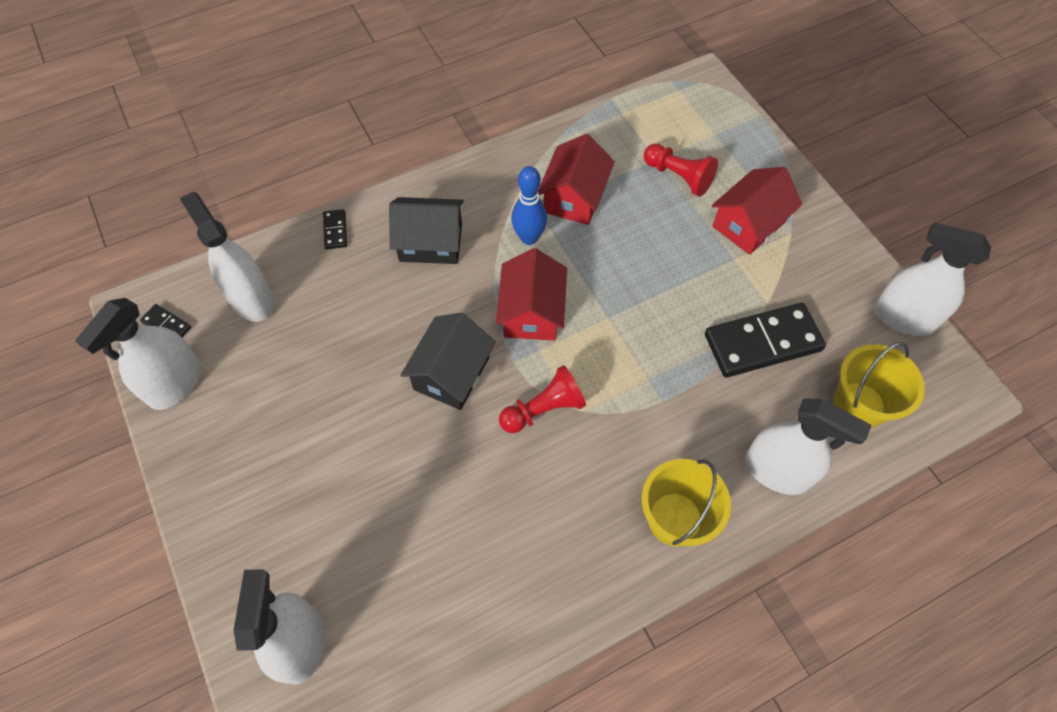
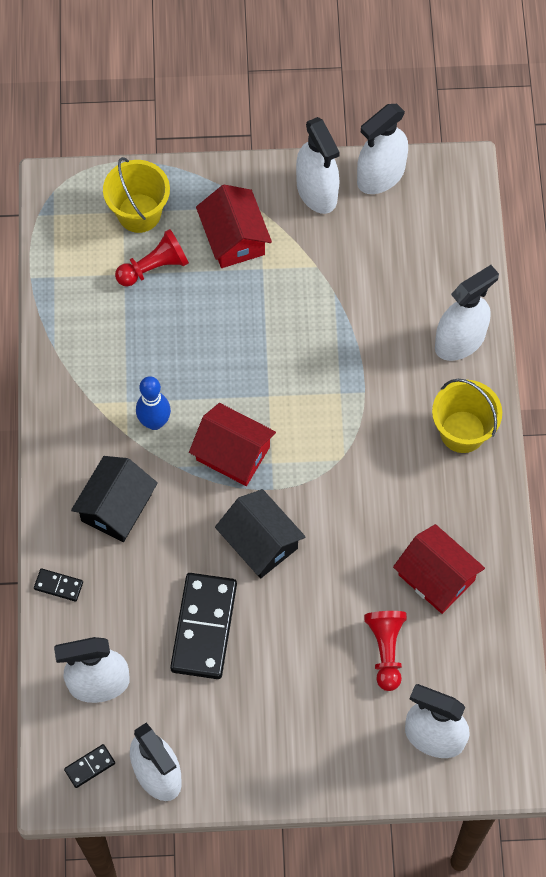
camera: 65 degrees left, 5 degrees up
red pawn [499,365,586,433] -> red pawn moved to [364,611,407,691]
red house [538,134,615,225] -> red house moved to [393,524,485,614]
black domino [705,303,826,378] -> black domino moved to [170,573,237,679]
yellow bucket [833,342,925,429] -> yellow bucket moved to [103,157,170,233]
none -> white spray bottle [296,117,340,214]

